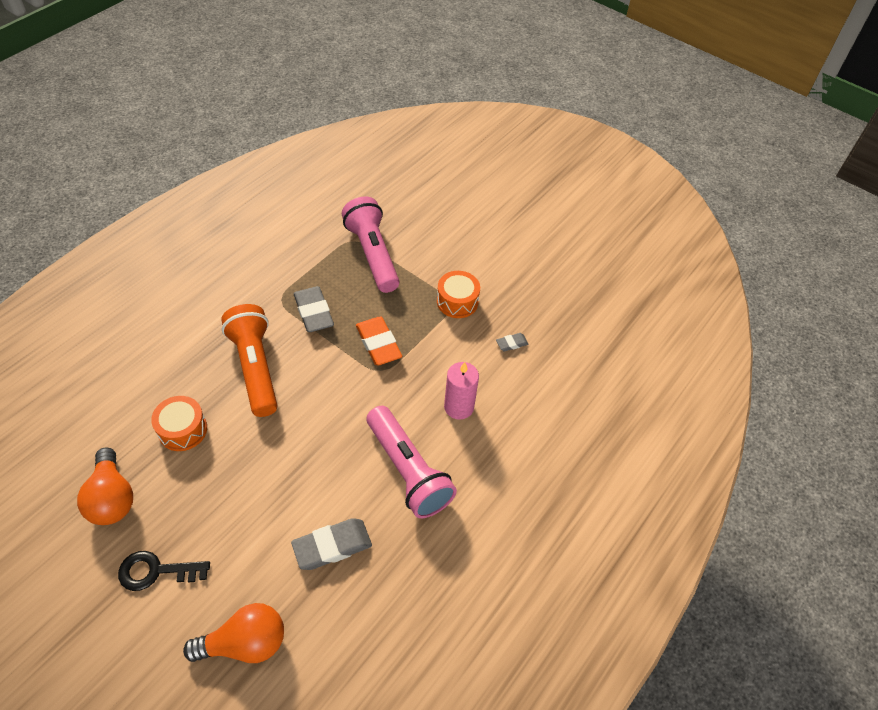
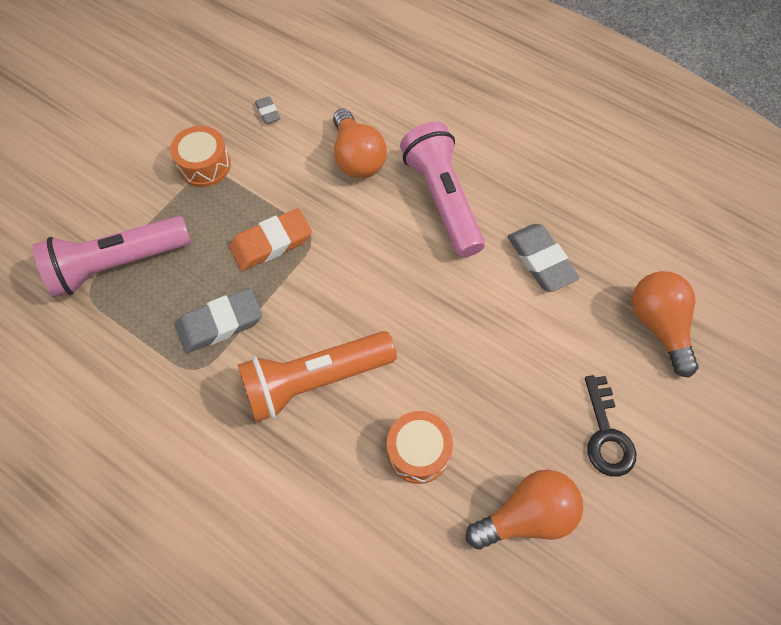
camera: 90 degrees left, 10 degrees up
pink flashlight [367,406,457,518] -> pink flashlight turned 75 degrees counterclockwise [400,122,485,257]
pink candle [444,362,479,420] -> orange light bulb [333,109,387,178]

